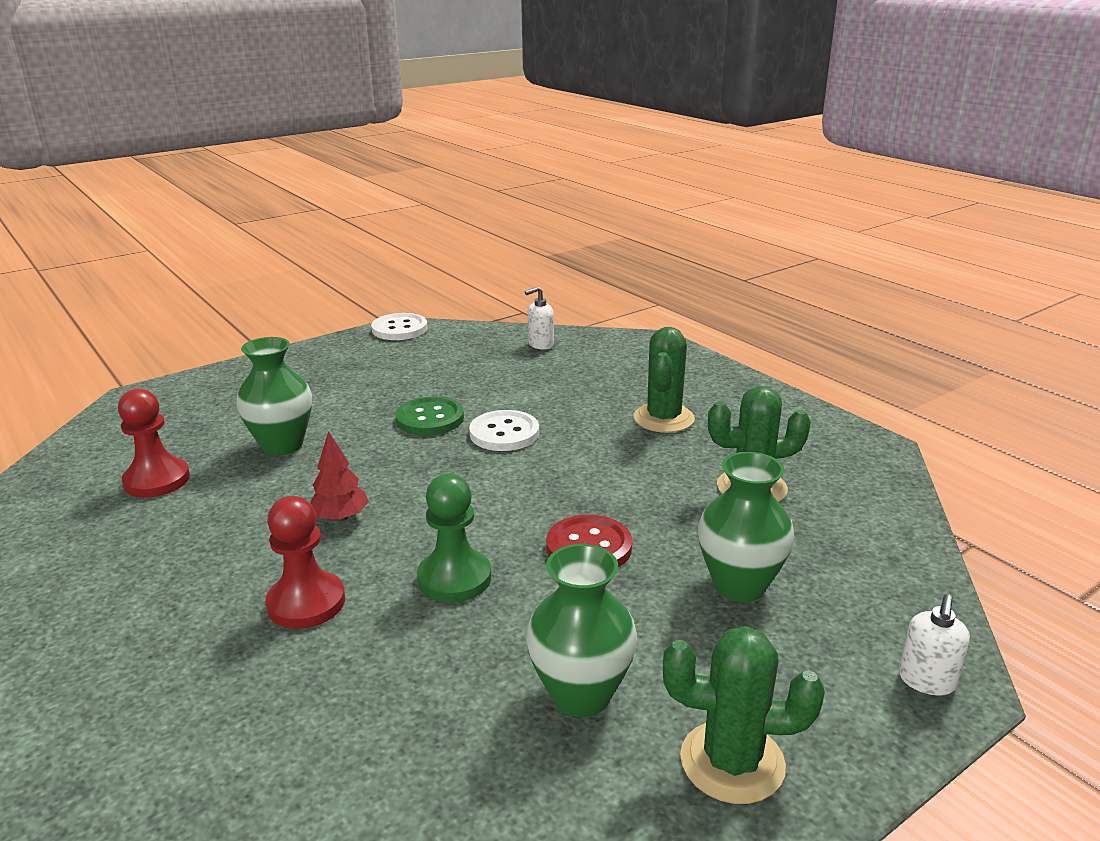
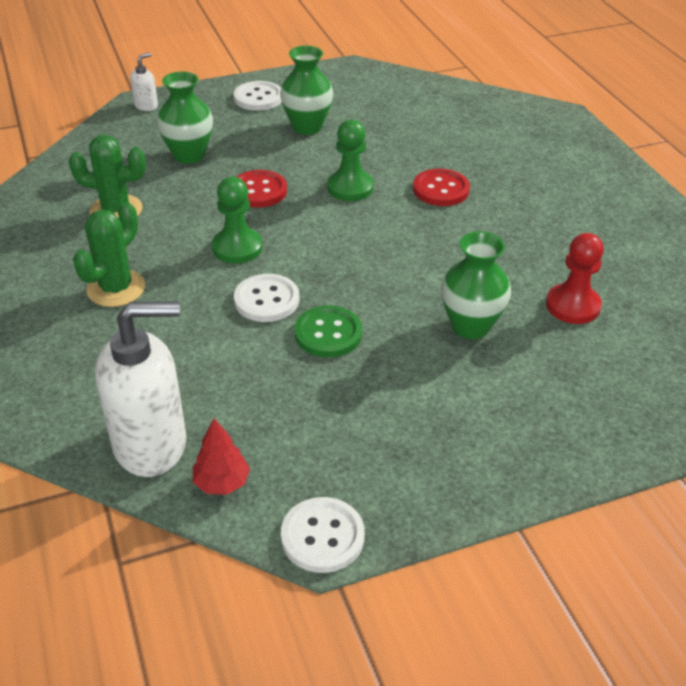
camera: 165 degrees left, 15 degrees up
red pawn [265,496,345,629] -> red button [413,169,470,206]
red tree [310,431,369,522] -> red tree moved to [193,418,250,495]
white soap dispenser [525,287,554,349] -> white soap dispenser [95,301,186,477], size x2.26
green cactus [663,626,825,804] -> white button [233,81,282,111]
none -> green pawn [212,177,262,264]

